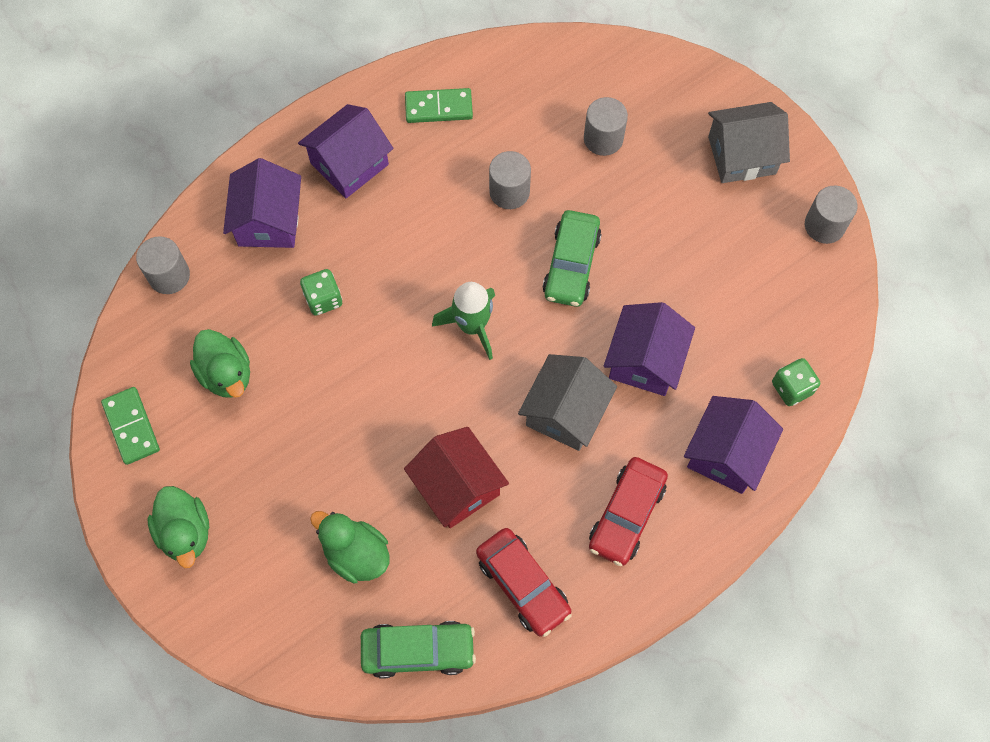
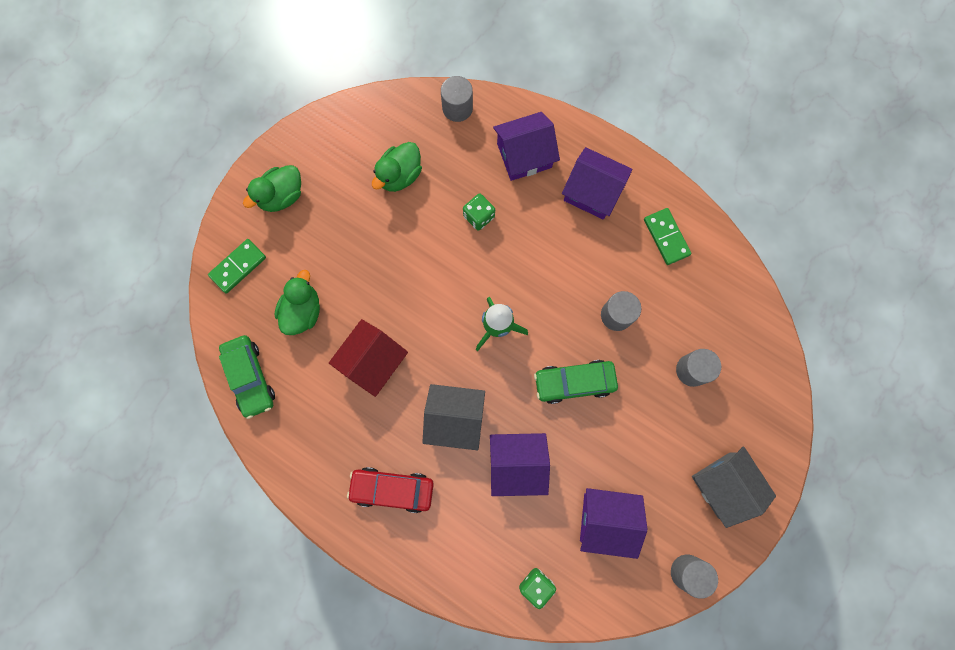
camera: 70 degrees right, 10 degrees up
green domino [101,387,160,465] -> green domino moved to [208,239,266,294]
red car [476,528,572,637] -> none
purple house [684,396,783,494] -> purple house moved to [580,488,647,559]

